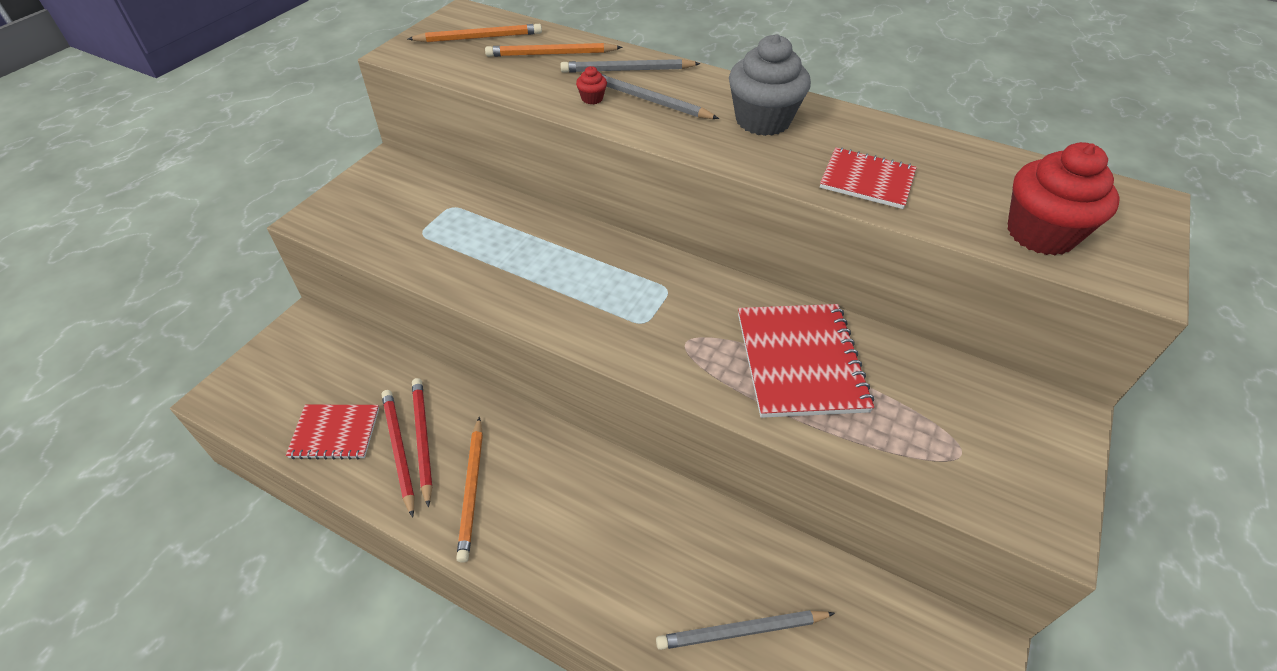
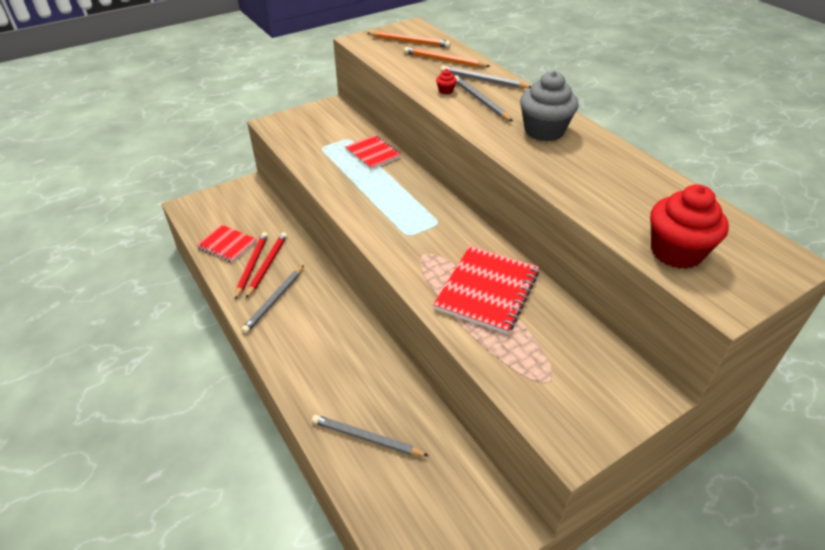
camera: 30 degrees right, 5 degrees down
orange pencil [456,417,483,563] -> grey pencil [241,265,304,333]
red notebook [820,147,917,209] -> red notebook moved to [345,135,402,170]

